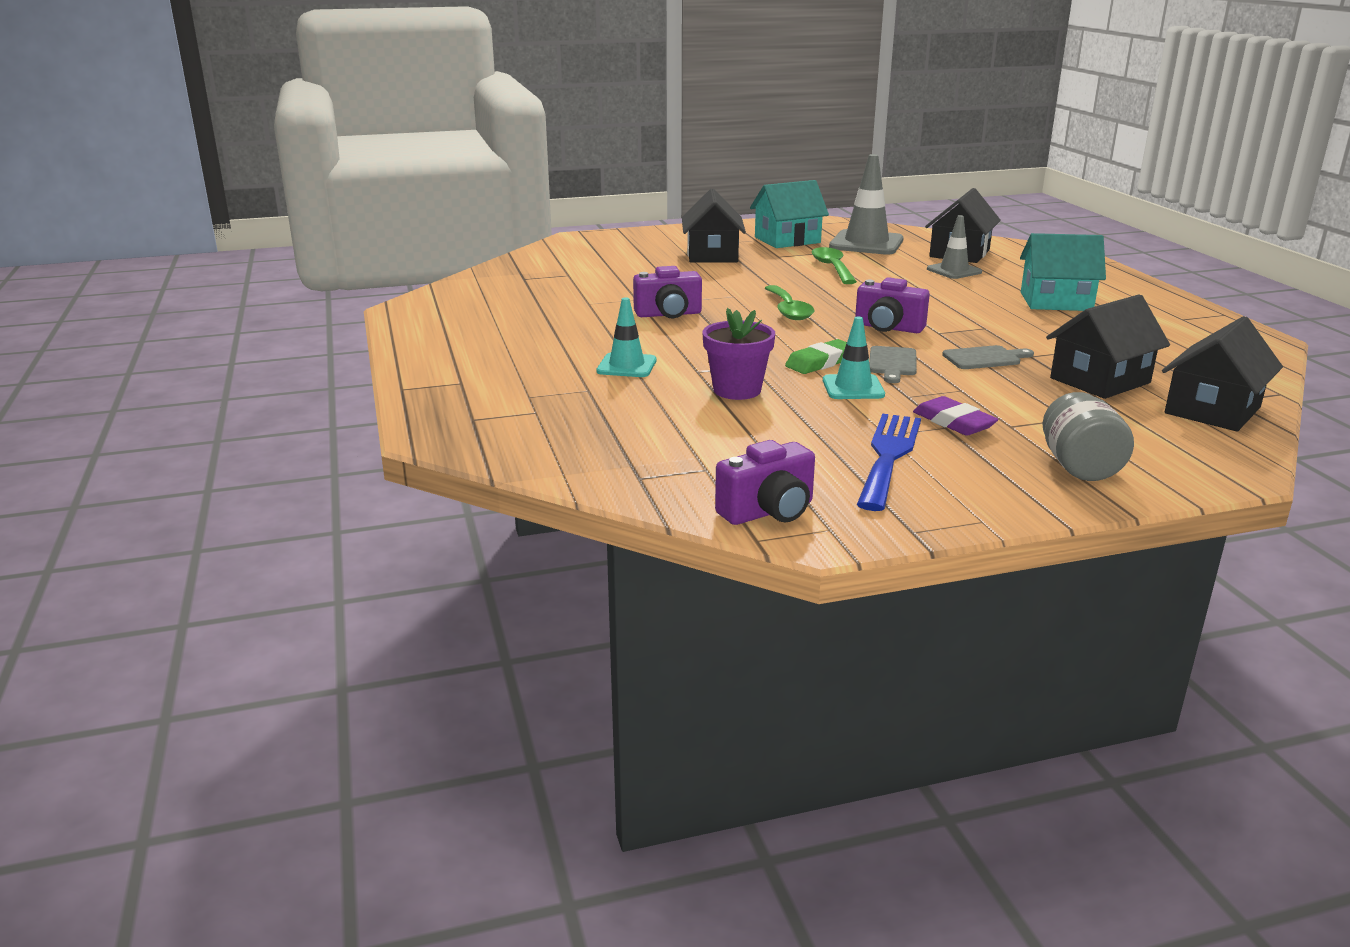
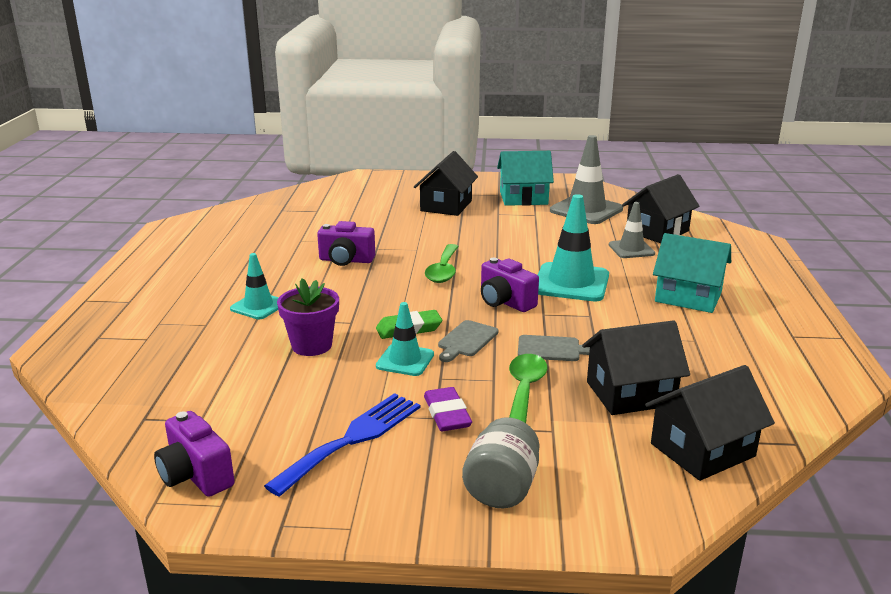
camera: 20 degrees right, 0 degrees up
purple camera [715,440,815,525] -> purple camera turned 60 degrees clockwise [154,411,235,497]
green spoon [811,247,857,284] -> green spoon moved to [509,354,548,423]
none -> turquoise traffic cone [538,194,609,301]

